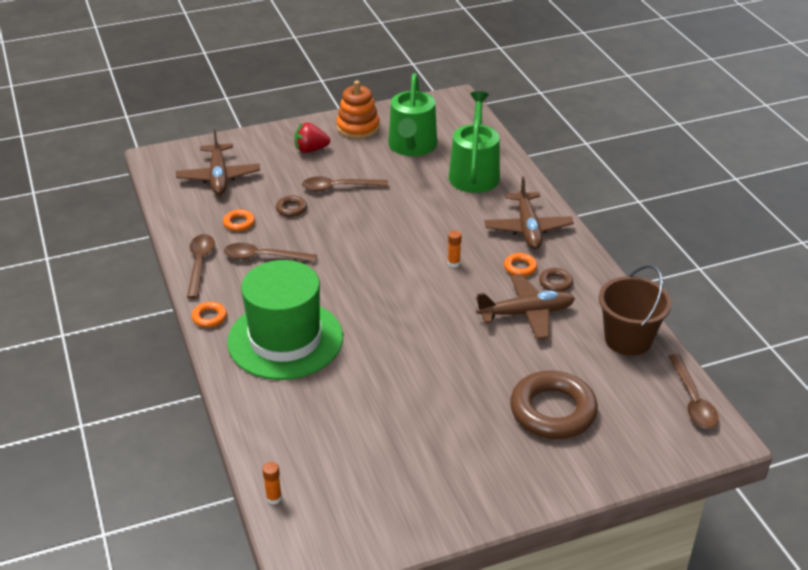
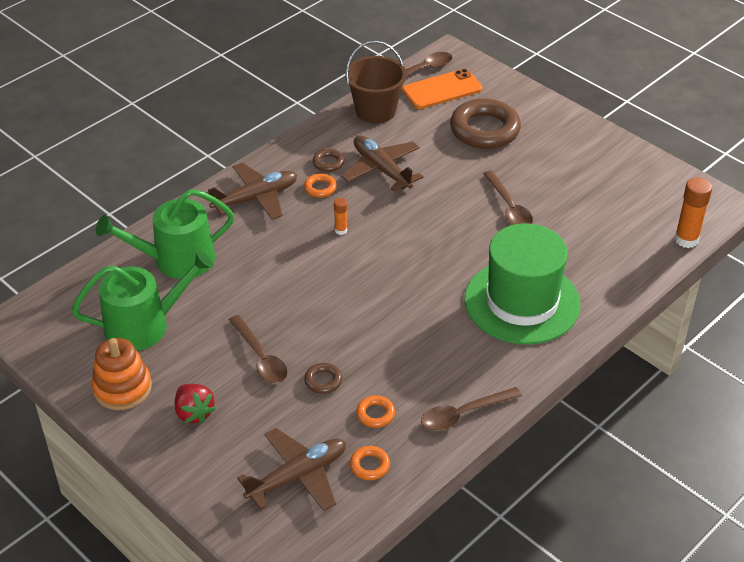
camera: 115 degrees left, 5 degrees up
orange ring [192,302,227,328] -> orange ring moved to [350,446,390,480]
brown spoon [224,243,317,262] -> brown spoon moved to [483,171,533,225]
orange glue stick [262,462,282,505] -> orange glue stick [675,178,712,248], size x1.87
none -> orange phone [402,69,483,109]

